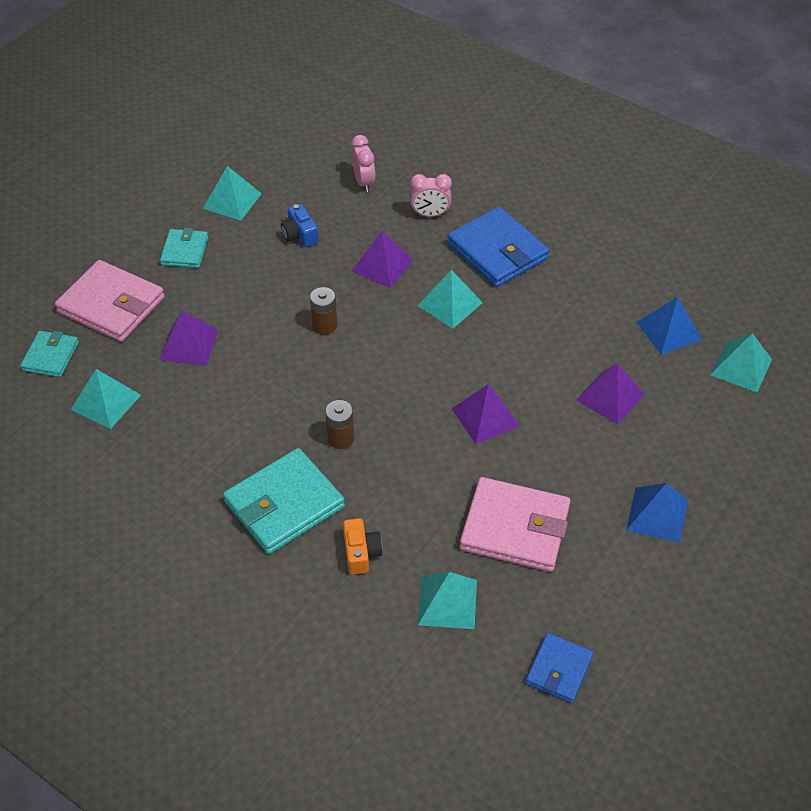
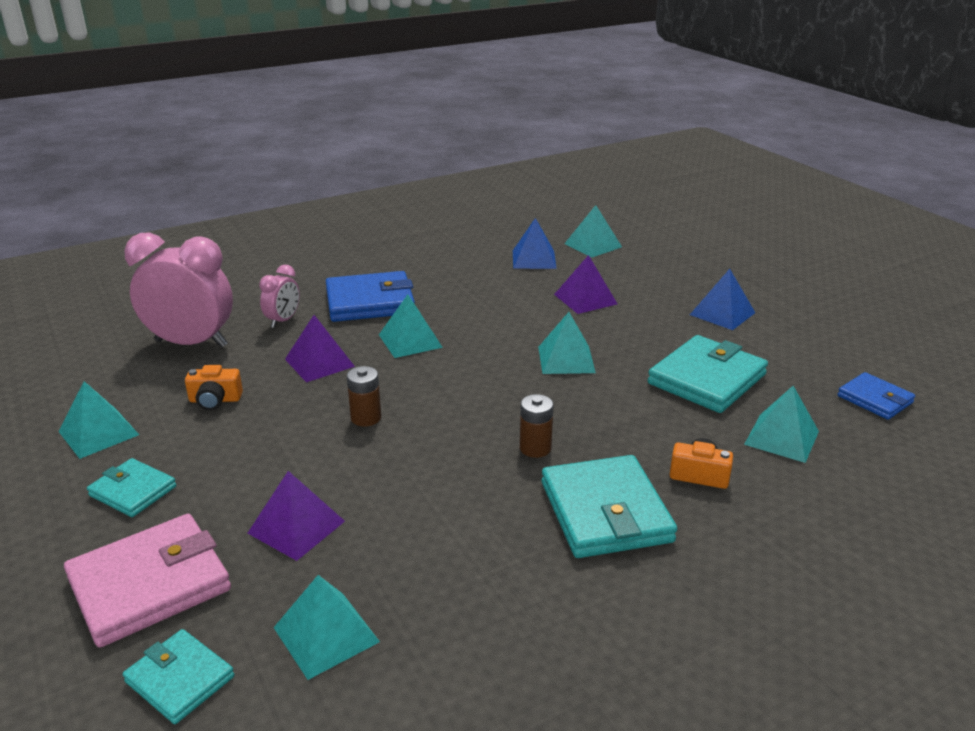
camera: 65 degrees left, 20 degrees down
blue camera [281,204,319,247] -> orange camera [185,365,243,410]
pink clock [352,135,375,192] -> pink clock [124,233,233,348], size x2.00
purple pyramid [452,384,520,444] -> turquoise pyramid [538,312,596,374]
pink wallet [460,477,570,572] -> turquoise wallet [648,335,768,413]

